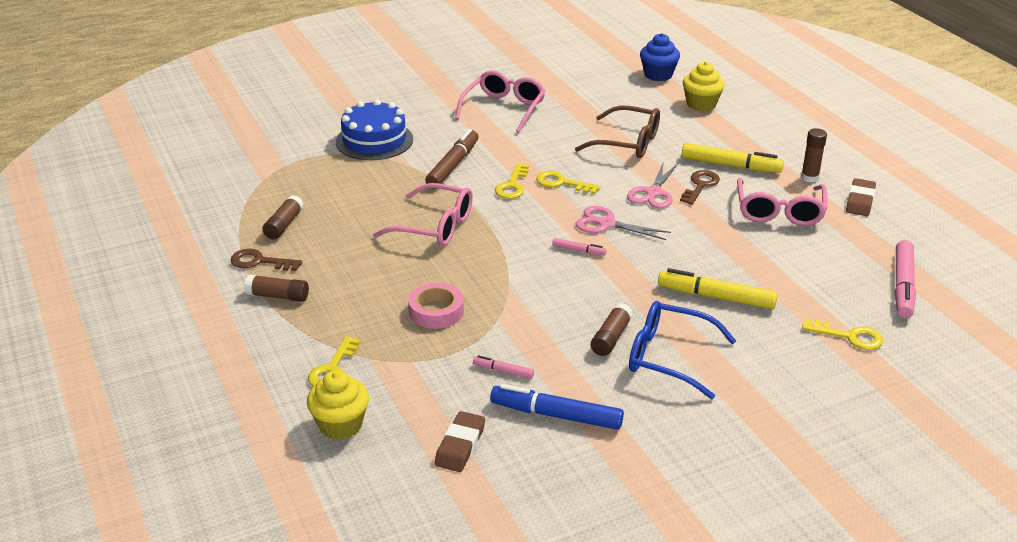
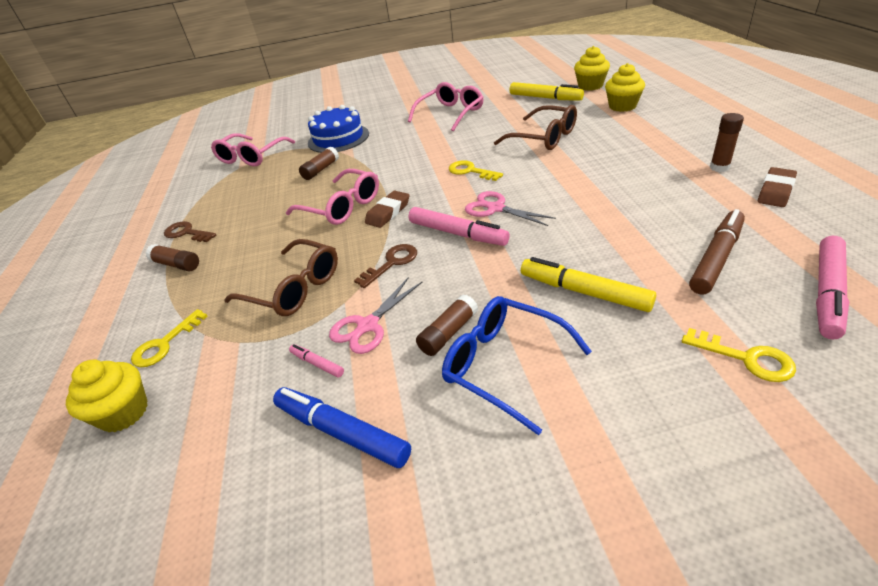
camera: 20 degrees right, 5 degrees up
brown glue stick [262,195,304,239] -> brown glue stick moved to [299,147,339,180]
pink tape [408,283,464,329] -> brown glasses [224,239,338,316]
brown marker [425,129,479,184] -> brown marker moved to [689,209,745,295]
brown eraser [434,411,485,472] -> brown eraser moved to [365,191,409,228]
yellow key [495,163,529,199] -> none
pink marker [552,238,607,256] -> pink marker [409,207,510,246], size x2.04
pink scissors [627,161,678,208] -> pink scissors moved to [329,277,422,354]
blue cupcake [640,33,680,81] -> yellow cupcake [574,46,610,91]
brown key [680,170,720,205] -> brown key moved to [354,244,417,288]
yellow marker [682,143,784,173] -> yellow marker moved to [510,82,584,101]
pink glasses [737,178,827,226] -> pink glasses moved to [211,133,295,166]

